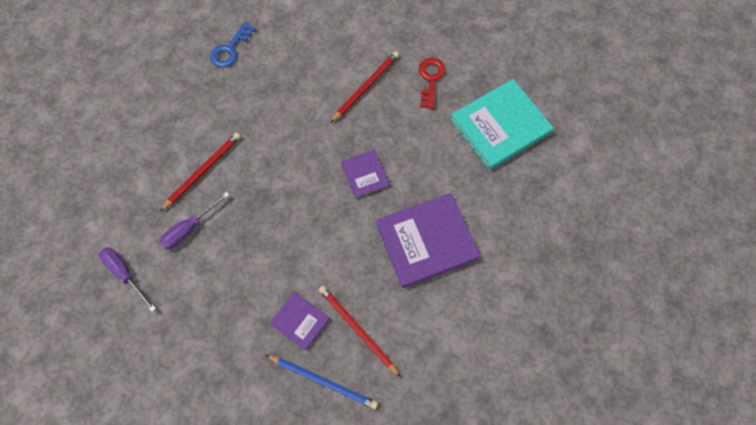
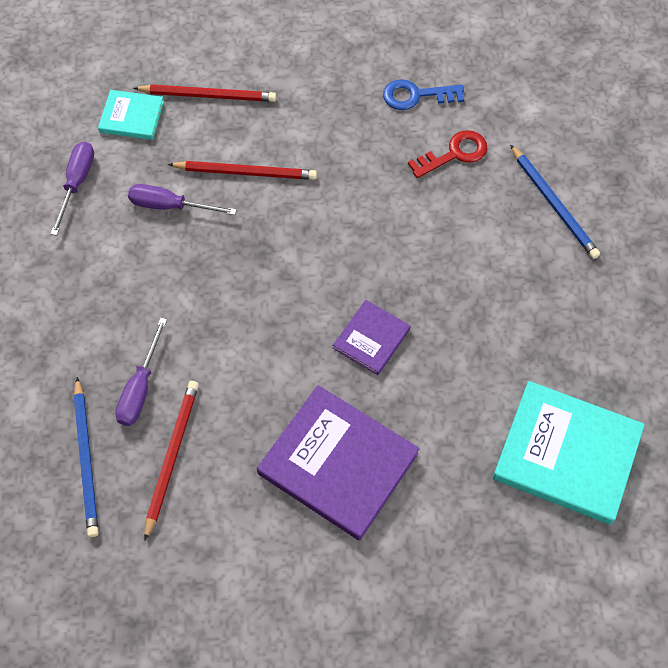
camera: 55 degrees right, 5 degrees down
purple book [270,292,330,351] -> purple screwdriver [115,318,167,426]
red pencil [330,51,399,123] -> red pencil moved to [133,84,276,102]
red key [419,58,445,109] -> red key moved to [408,130,488,178]
none -> turquoise book [98,90,164,140]
none -> blue pencil [510,145,600,259]

